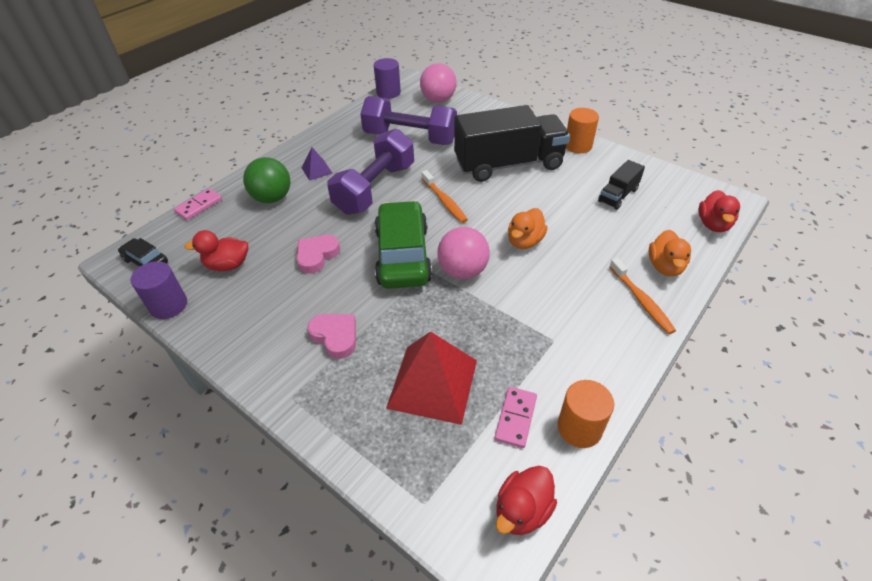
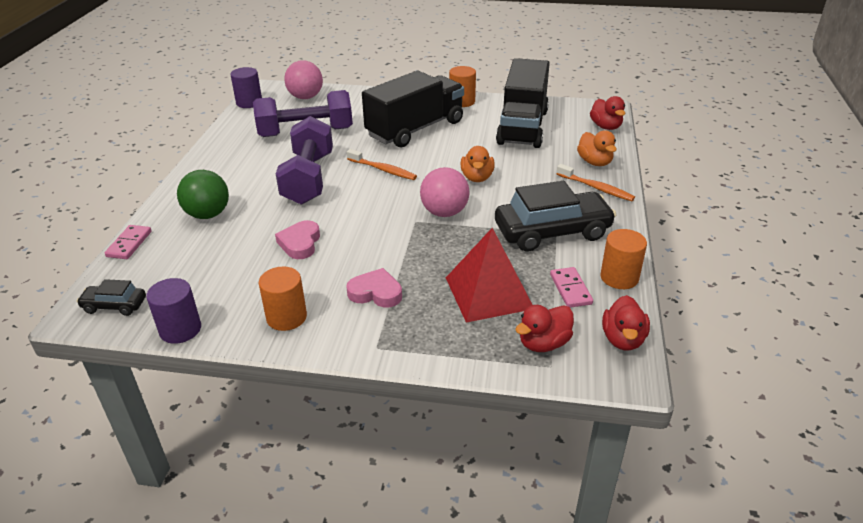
camera: 30 degrees left, 10 degrees down
red duck [185,230,248,271] -> red duck moved to [515,305,574,352]
purple pyramid [302,147,333,181] -> none
green car [374,200,432,289] -> none
black truck [598,160,645,210] -> black truck [496,58,550,148], size x2.18
none -> orange cylinder [259,267,307,331]
none -> black car [495,181,616,252]

